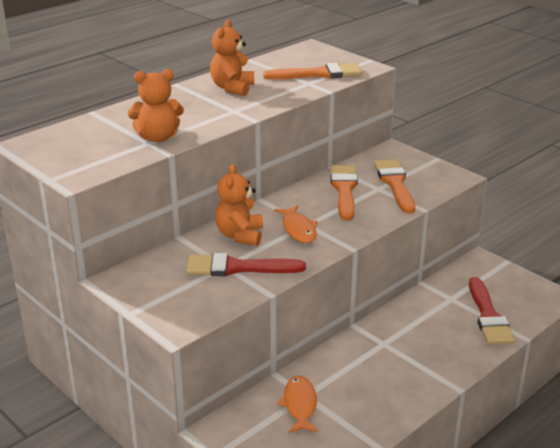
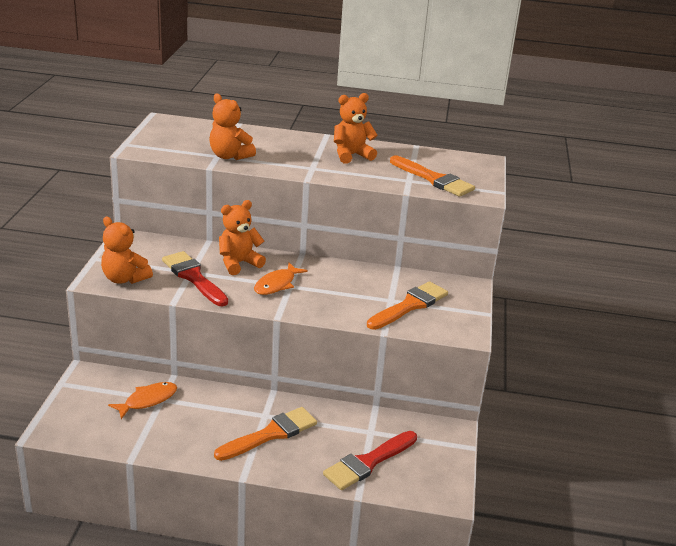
camera: 50 degrees right, 0 degrees up
orange brush [331,165,358,220] -> orange brush moved to [214,407,317,461]
none -> orange teddy bear [101,217,153,284]

